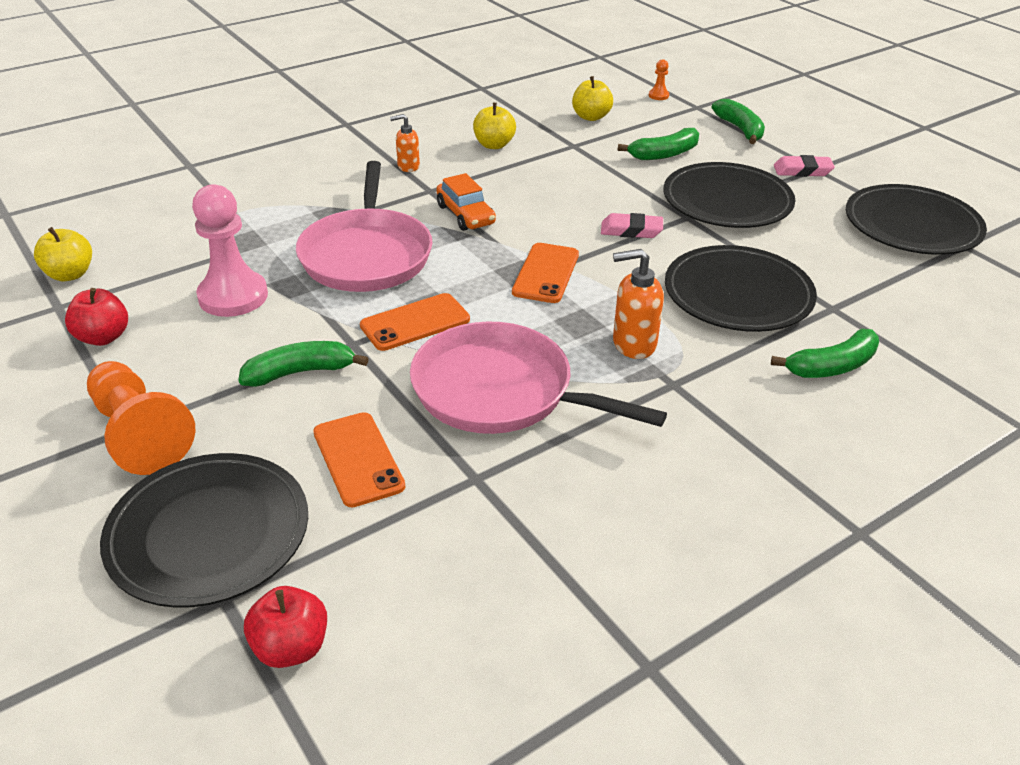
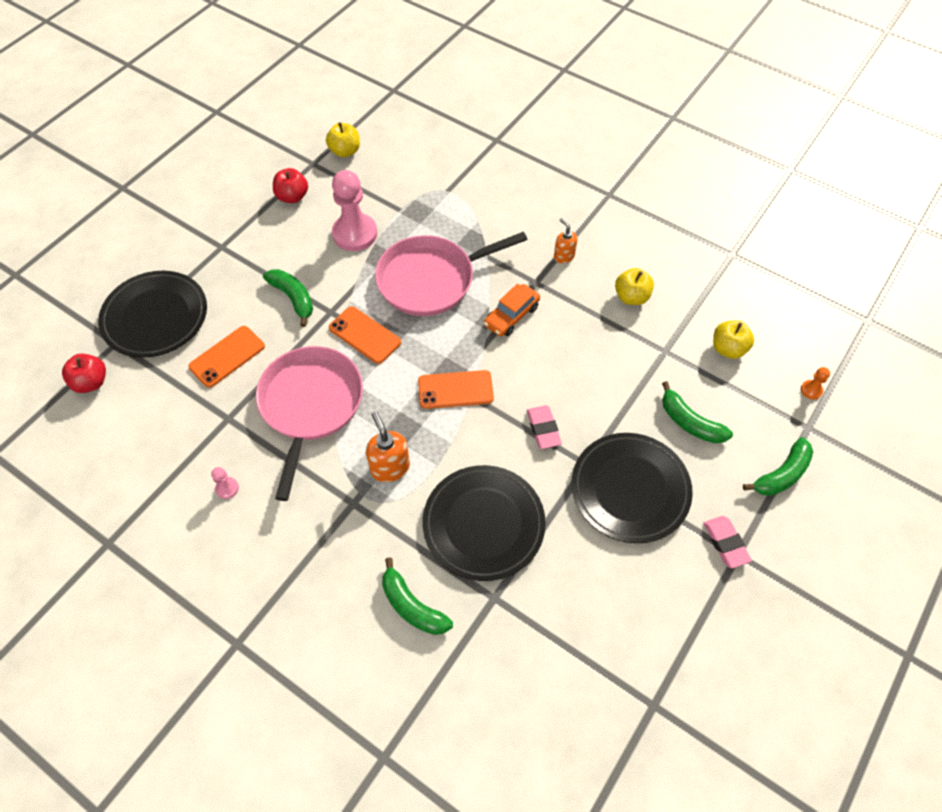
camera: 70 degrees right, 20 degrees up
orange pawn [87,361,195,475] -> none
black plate [846,184,987,255] -> none
none -> pink pawn [211,467,239,499]

